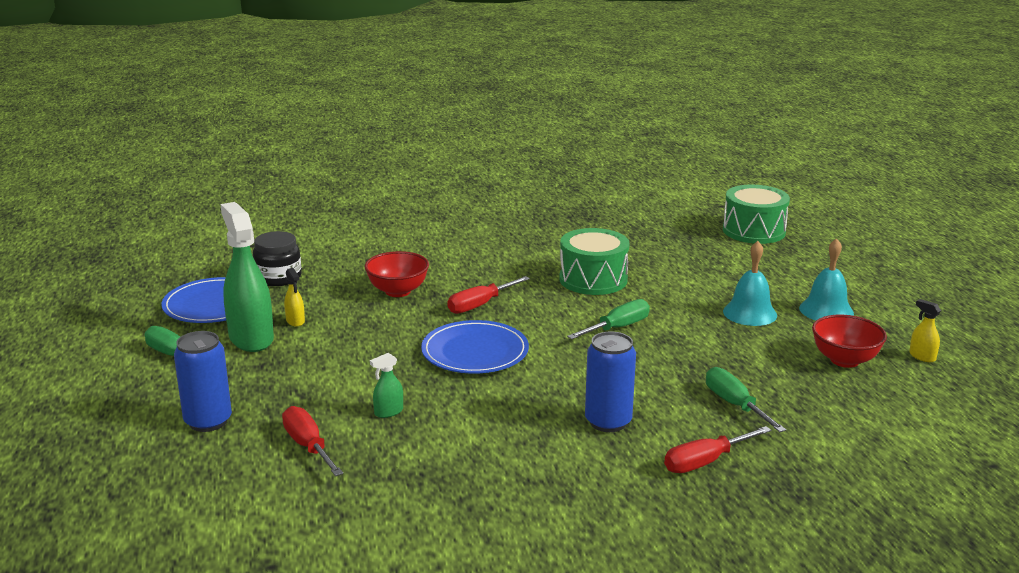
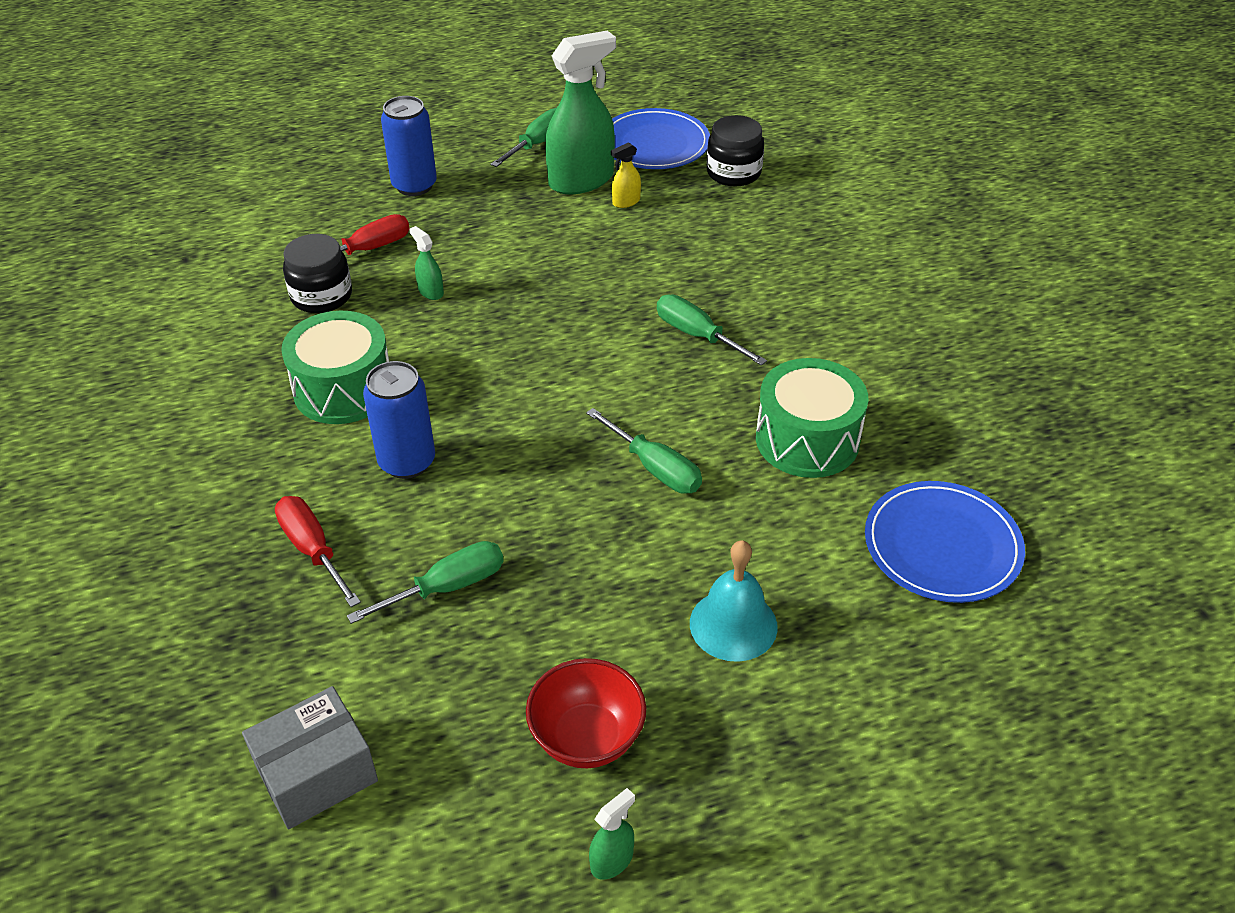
camera: 85 degrees right, 20 degrees up
red bowl [365,251,429,297] -> none
blue plate [421,320,529,374] -> blue plate moved to [865,481,1025,603]
red screwdriver [447,276,530,314] -> green screwdriver [657,295,767,366]
green drum [723,185,790,244] -> green drum moved to [281,311,389,424]
turquoise bell [799,238,854,320] -> none
yellow spray bottle [909,299,941,362] -> green spray bottle [589,788,635,880]
none -> grey box [242,686,378,829]
none -> black jar [283,234,352,313]

